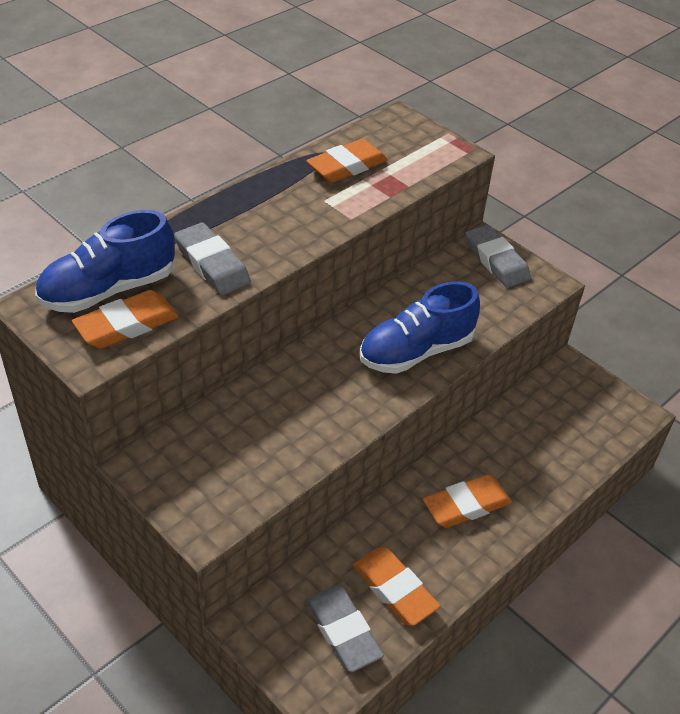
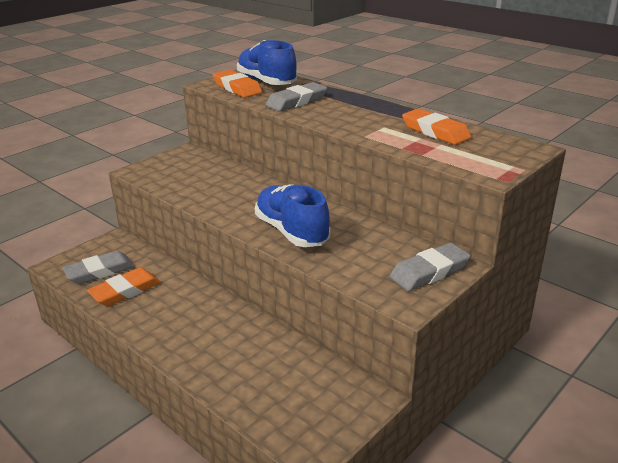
camera: 90 degrees right, 15 degrees down
orange eraser [423,474,512,528] -> none

